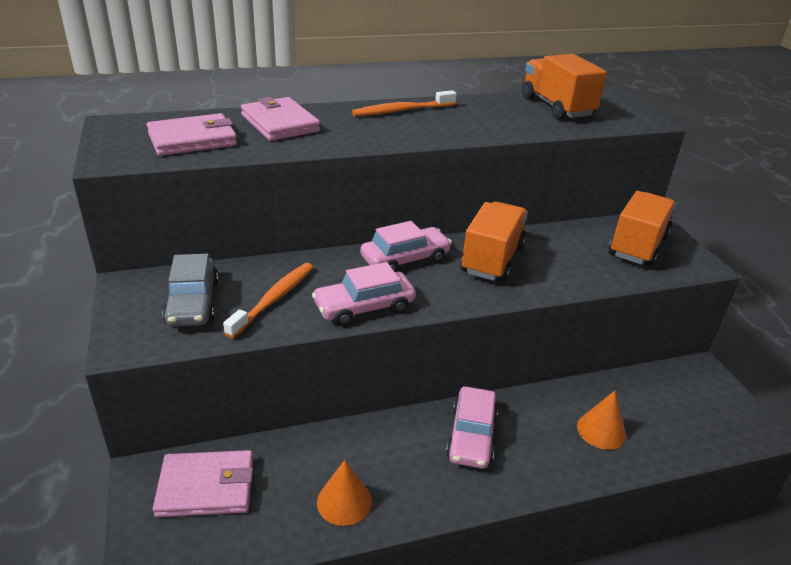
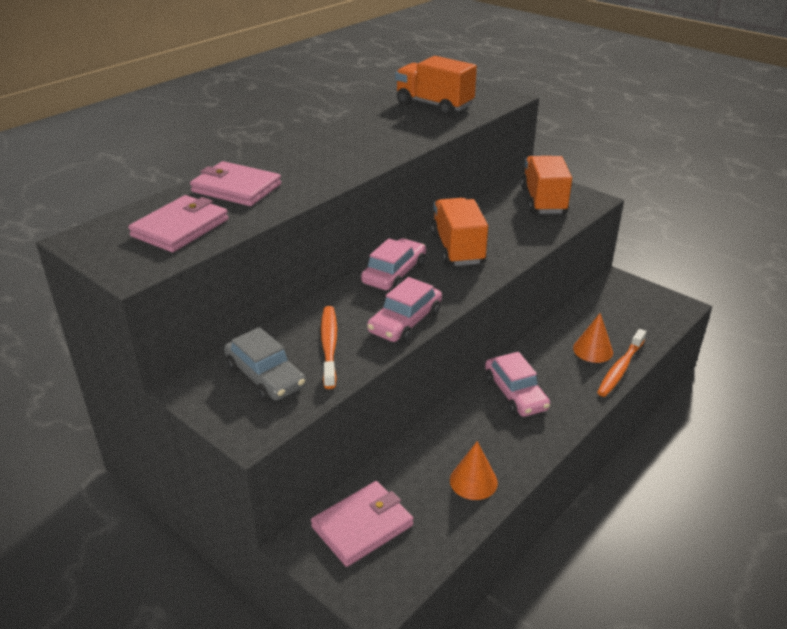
camera: 30 degrees left, 0 degrees up
orange toothbrush [352,90,457,116] -> orange toothbrush moved to [597,329,646,397]

